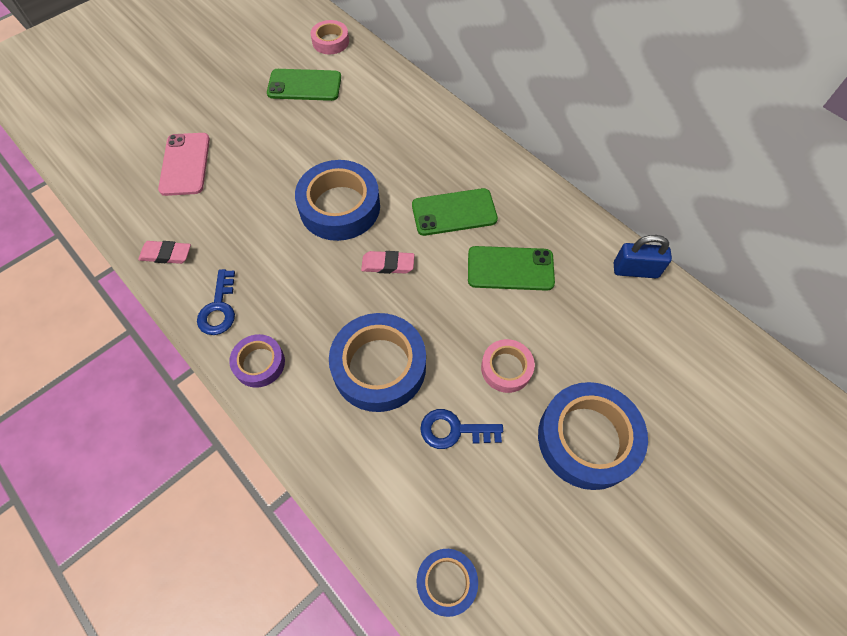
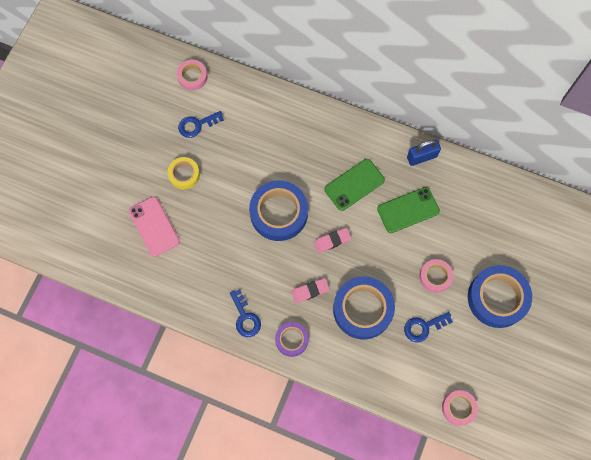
camera: 25 degrees left, 10 degrees up
pink eraser [138,241,191,264] -> pink eraser moved to [291,278,330,303]
green phone [267,69,341,101] -> blue key [178,111,224,138]
blue tape [417,549,478,617] -> pink tape [442,390,478,426]
blue padlock [614,235,672,278] -> blue padlock moved to [407,140,441,166]
none -> yellow tape [168,157,200,189]

